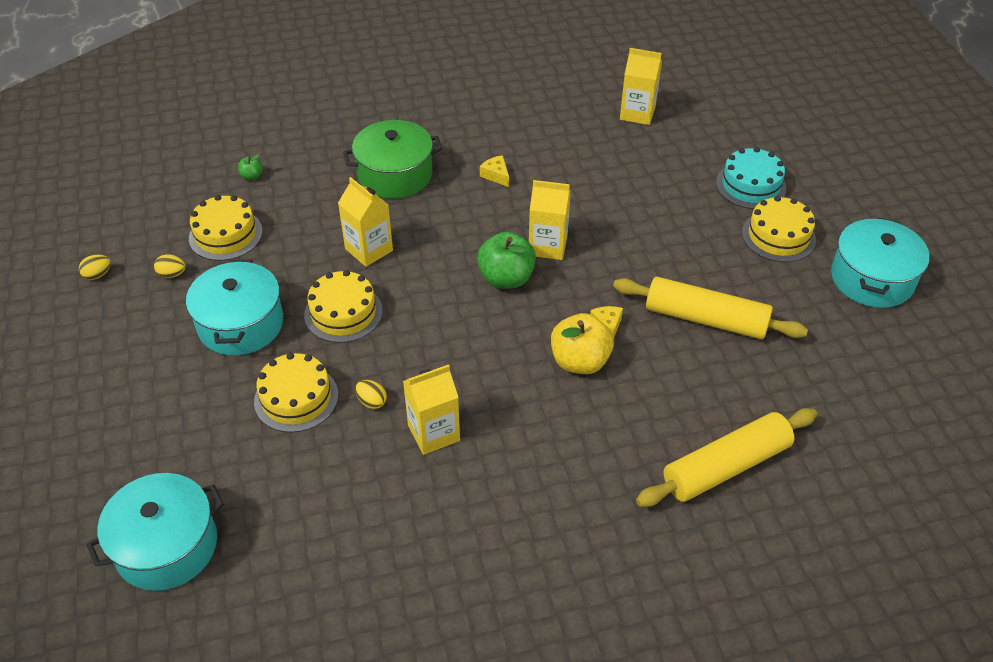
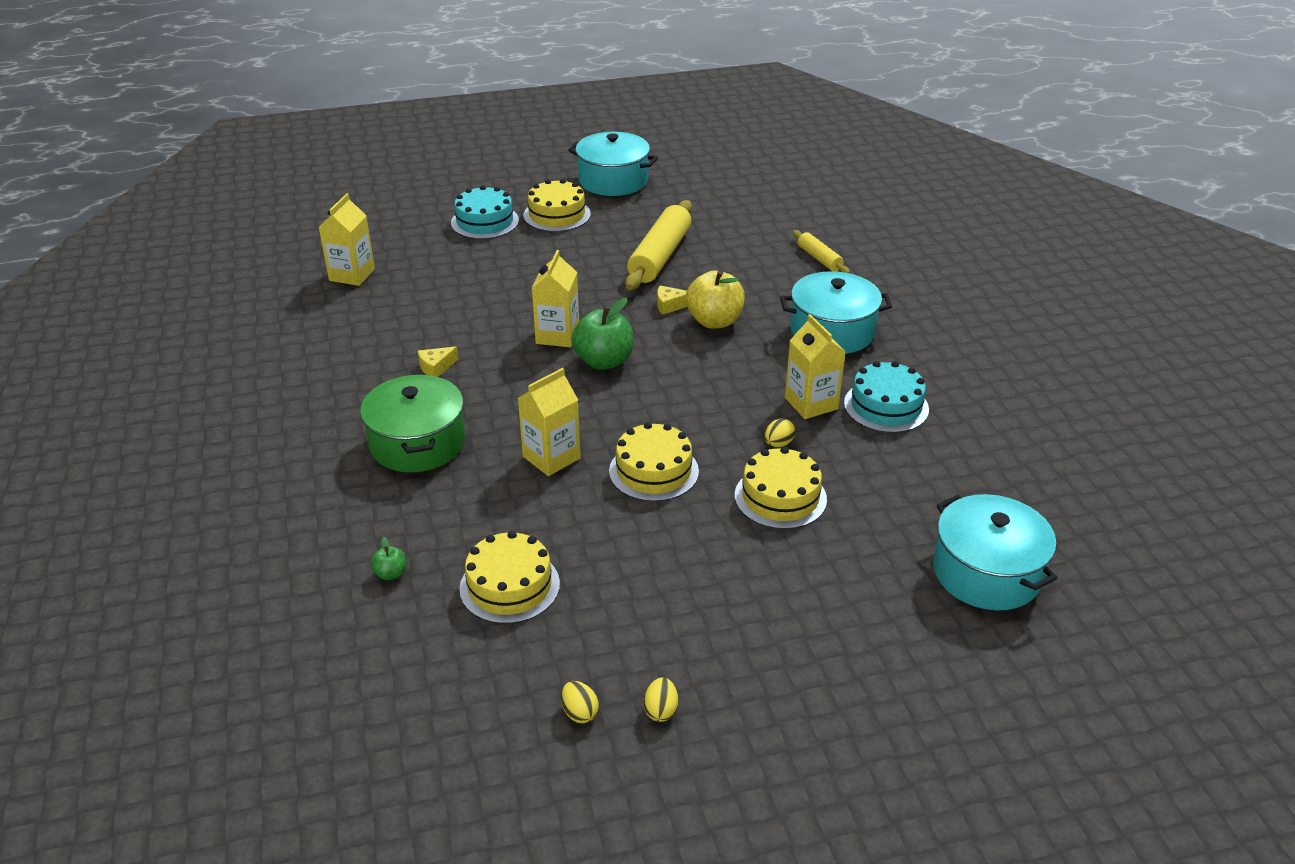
camera: 90 degrees left, 10 degrees down
yellow egg [154,254,186,278] -> yellow egg moved to [643,677,678,722]
turquoise pot [186,260,283,356] -> turquoise pot moved to [780,271,892,354]
yellow rolling pin [636,408,817,507] -> yellow rolling pin [792,230,850,273], size x0.53
none -> turquoise cake [844,361,929,433]

